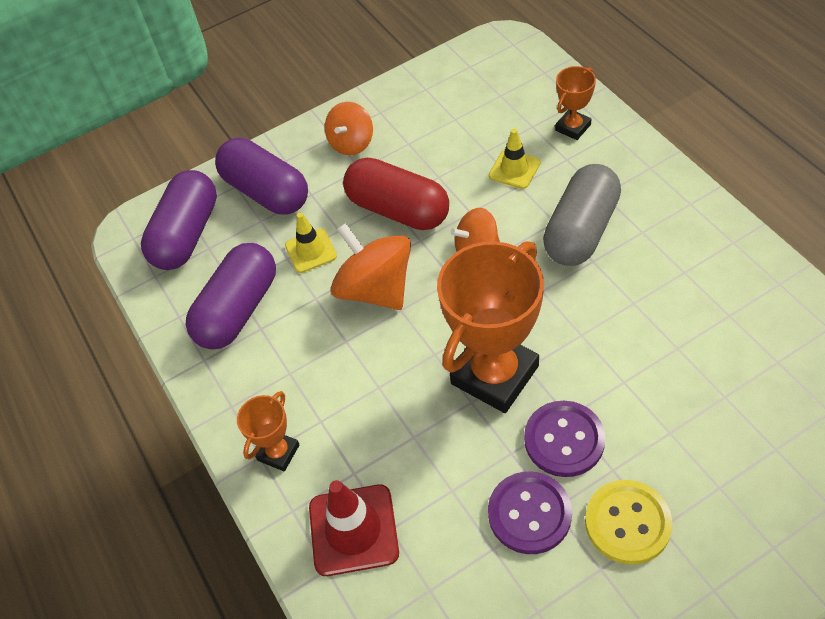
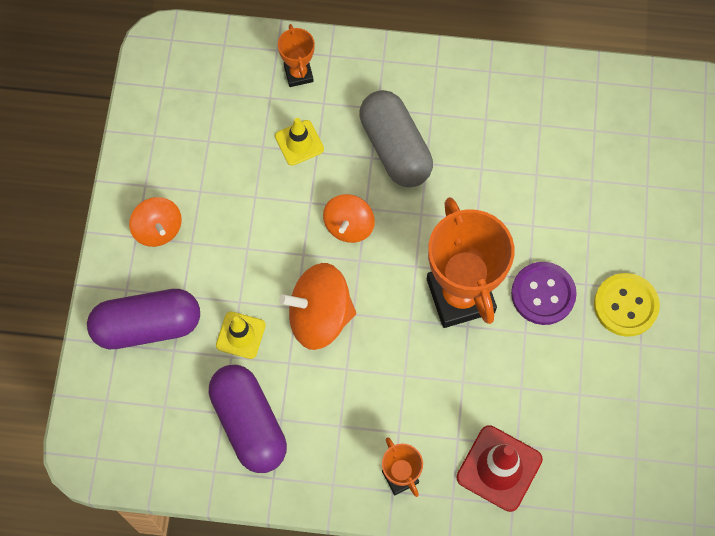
camera: 60 degrees left, 15 degrees up
purple capsule [141,170,217,270] -> none
red capsule [343,158,449,230] -> none
purple button [488,472,572,554] -> none

